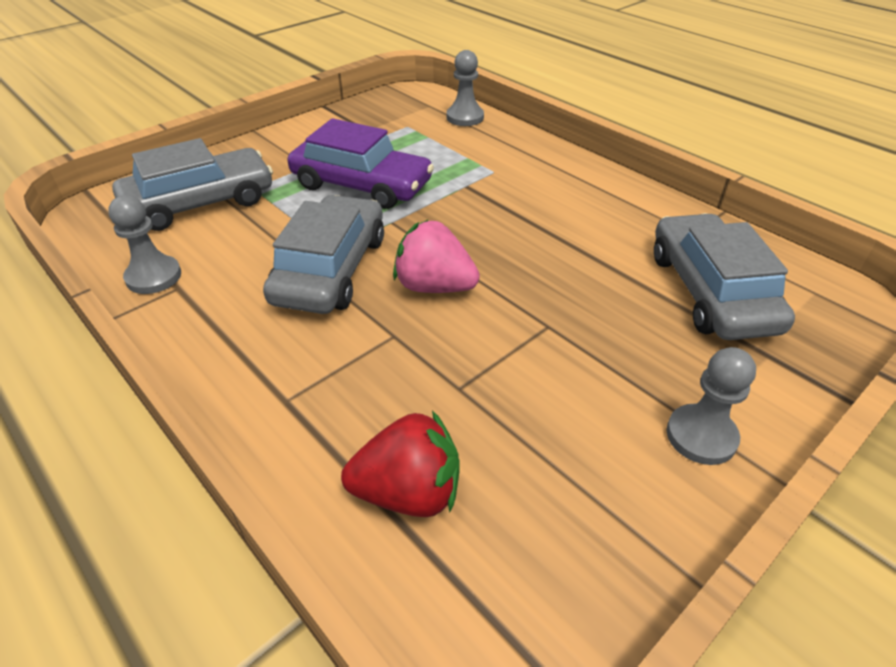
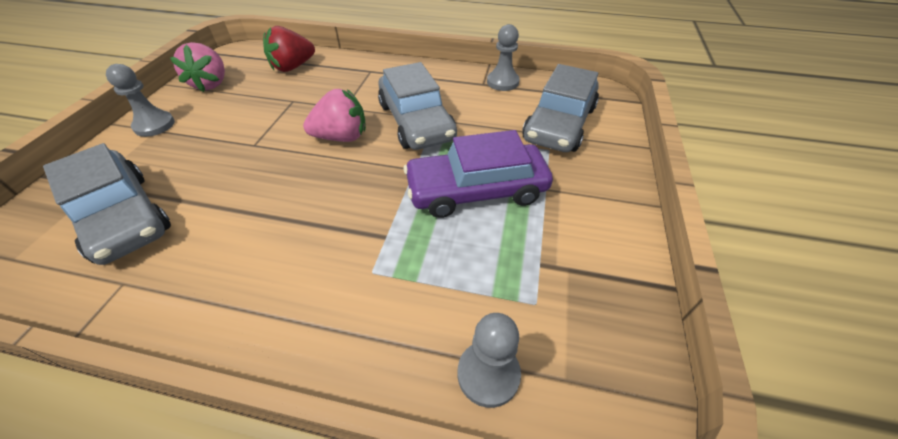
camera: 145 degrees right, 5 degrees up
none -> pink strawberry [170,42,225,92]

